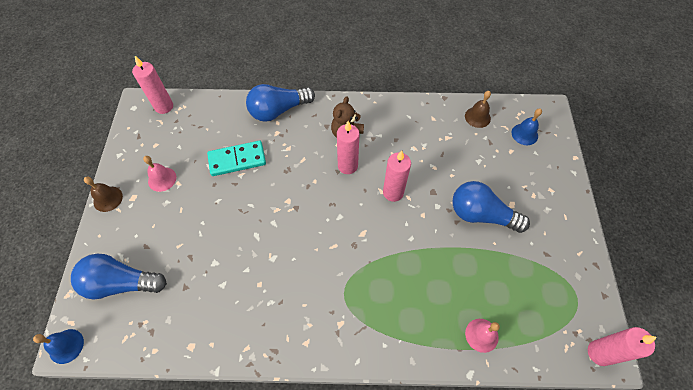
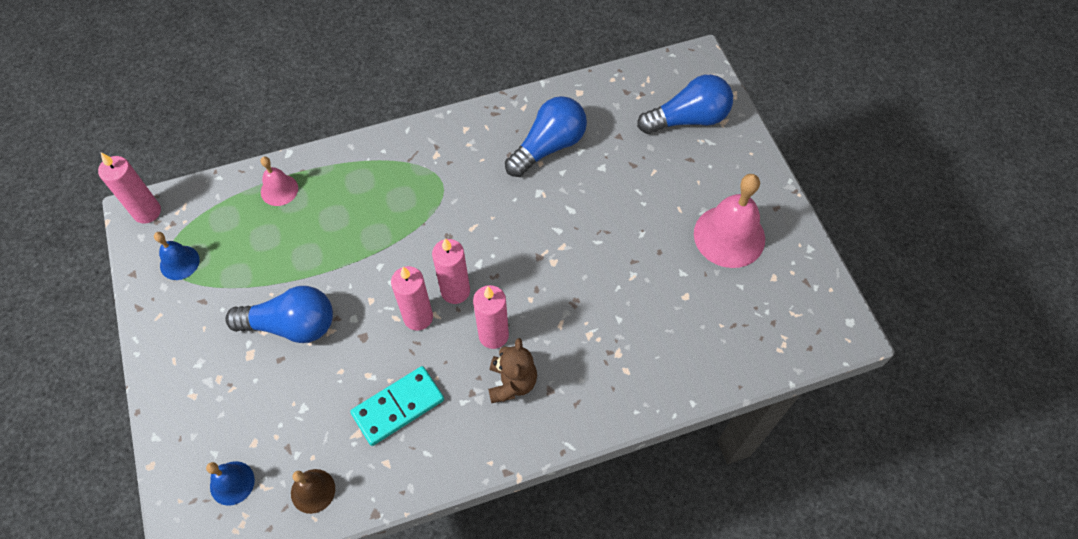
camera: 160 degrees right, 0 degrees up
blue bell [33,329,84,364] -> blue bell moved to [154,232,200,280]
brown bell [84,176,123,212] -> none
pink candle [132,56,173,114] -> pink candle moved to [432,238,470,304]
pink bell [143,156,176,192] -> pink bell [694,174,765,268], size x1.86
turquoise domino [207,141,266,176] -> turquoise domino moved to [350,366,444,446]
blue light bulb [246,84,315,122] -> blue light bulb moved to [505,96,587,177]

